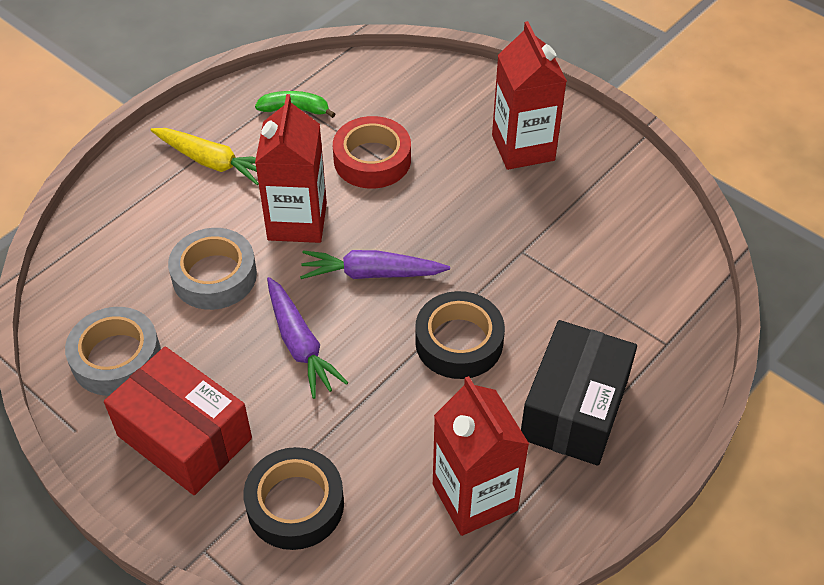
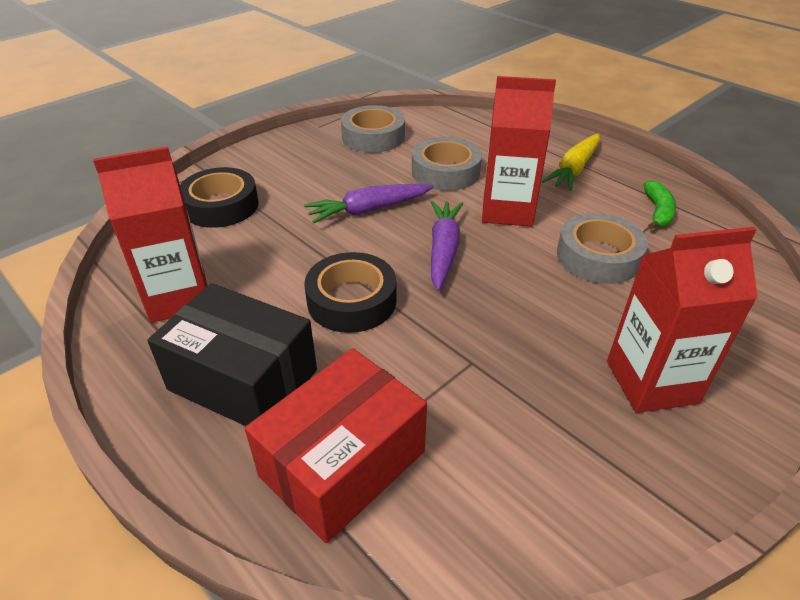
camera: 95 degrees right, 10 degrees down
red box [104,347,252,495] -> red box moved to [245,348,427,543]
red tape [333,116,411,188] -> grey tape [557,213,648,284]

